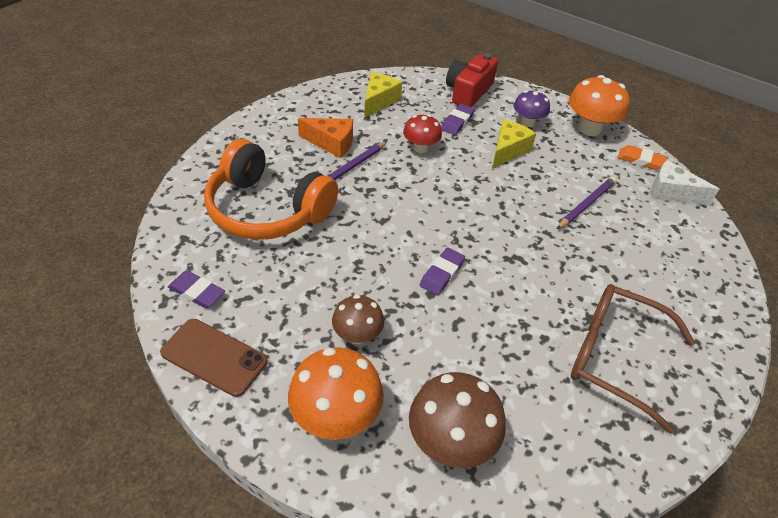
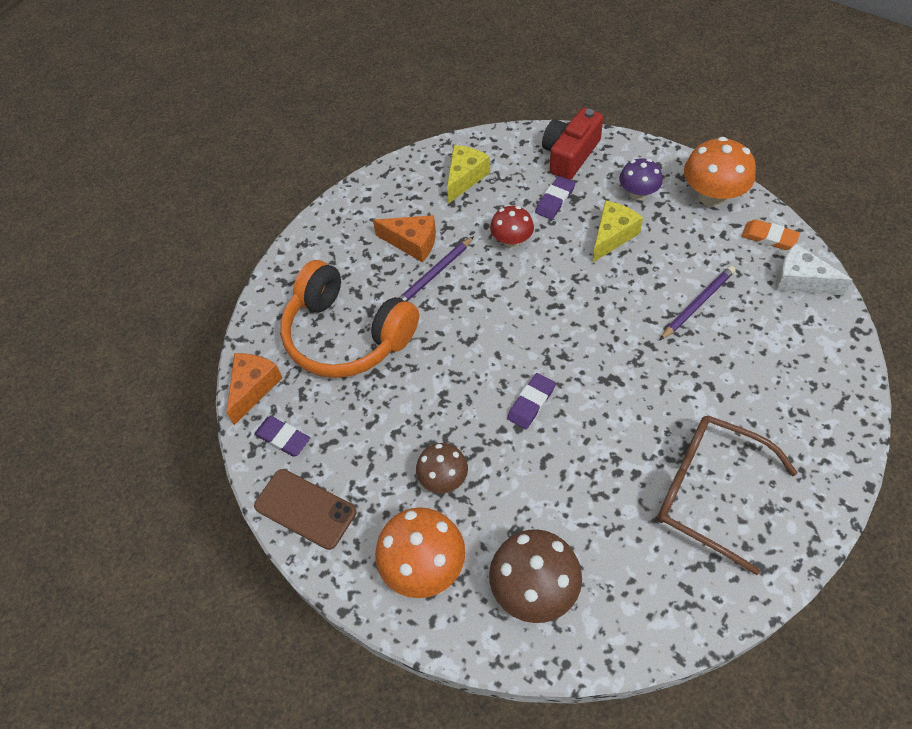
camera: 10 degrees right, 10 degrees up
none -> orange cheese [226,353,282,425]

